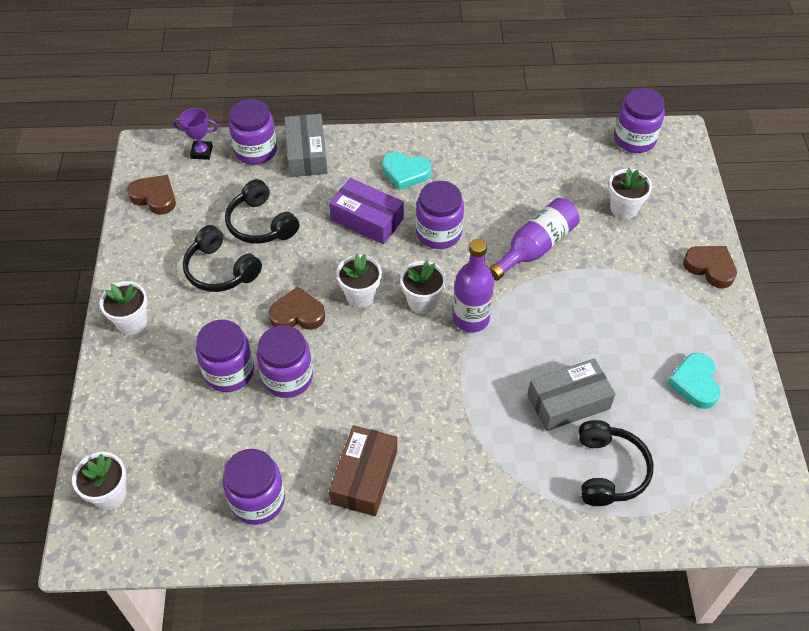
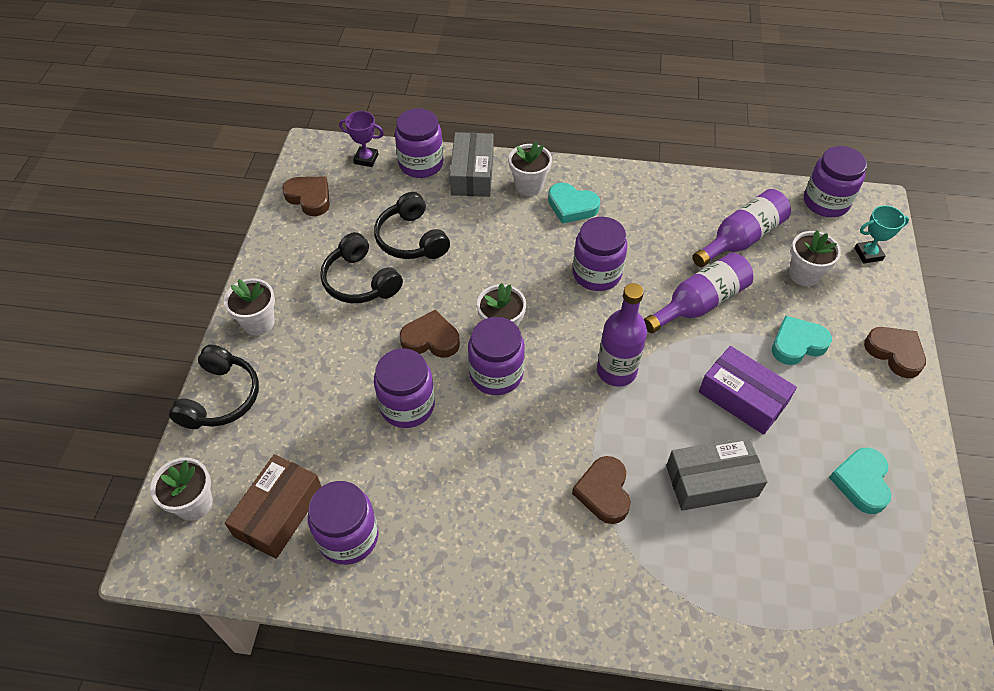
camera: 10 degrees right, 0 degrees up
purple jar [196,320,254,392] -> purple jar moved to [468,317,525,395]
purple box [329,178,404,244] -> purple box moved to [699,346,797,435]
brown box [329,425,397,516] -> brown box moved to [225,454,322,559]
white flower pot [400,261,446,314] -> white flower pot moved to [509,141,552,196]
black headphones [579,420,654,506] -> black headphones moved to [169,345,259,429]
none -> brown heart [572,456,630,524]
none -> purple bottle [692,189,791,267]
none -> turquoise heart [772,316,832,365]
none -> turquoise trophy [854,205,909,264]

